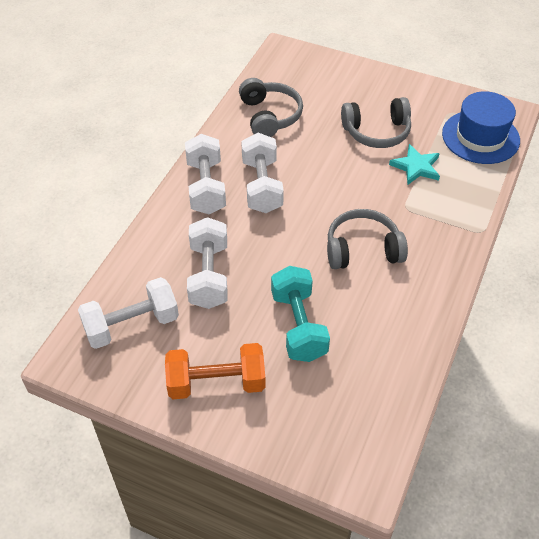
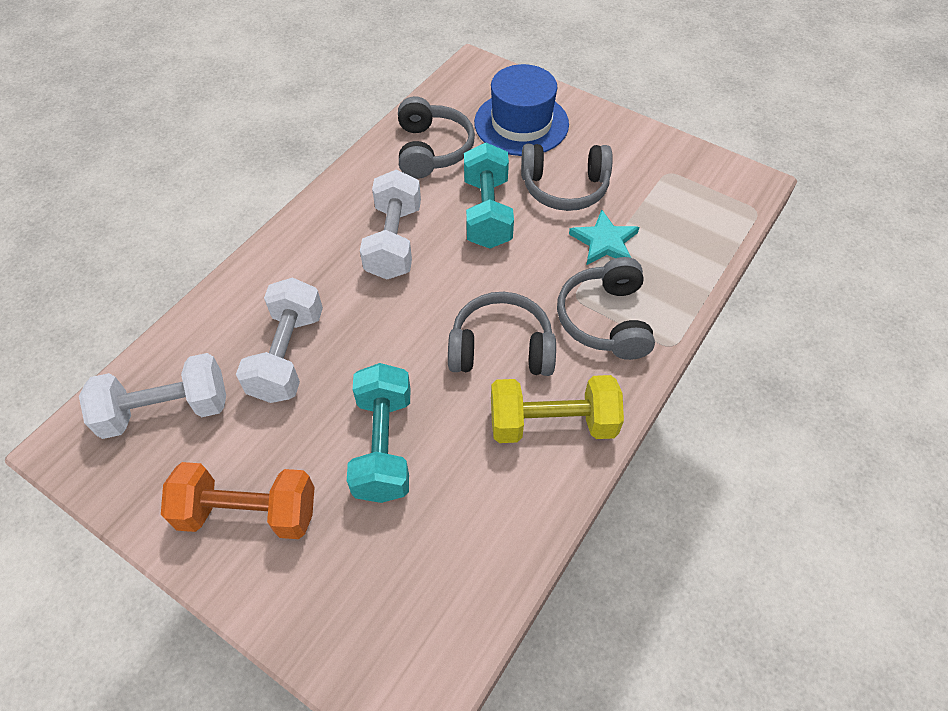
camera: 10 degrees right, 5 degrees up
white dumbbell [185,134,226,214] -> none
blue hat [442,91,520,164] -> blue hat moved to [474,64,569,156]
none -> turquoise dumbbell [464,143,514,249]
none -> yellow dumbbell [491,375,624,443]
none -> grey headphones [557,257,655,360]

